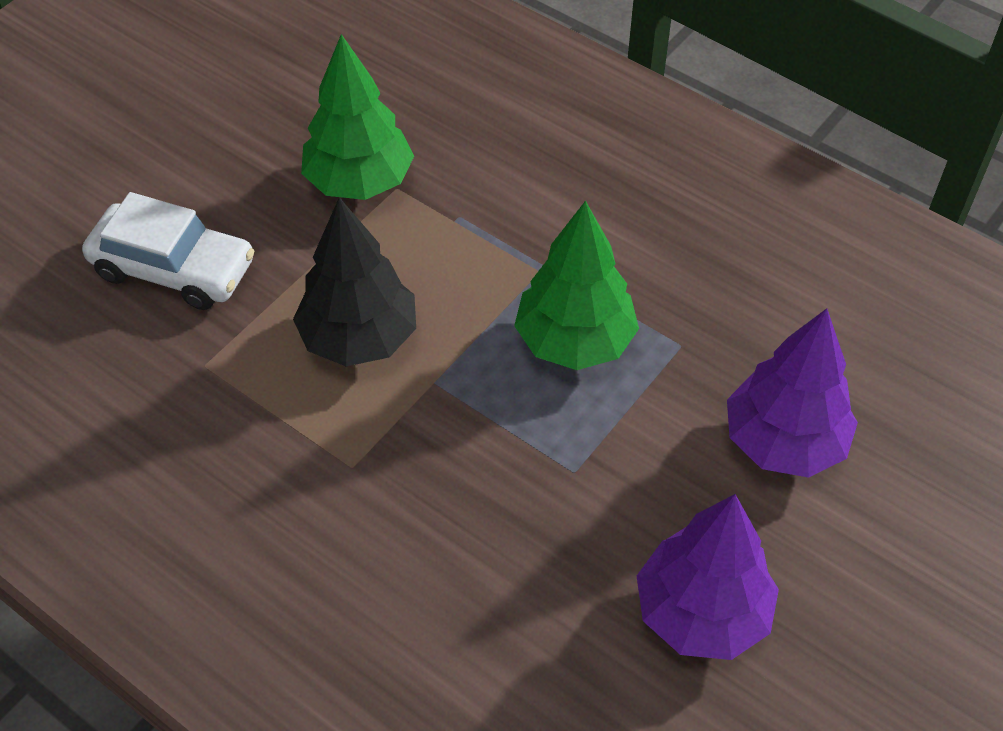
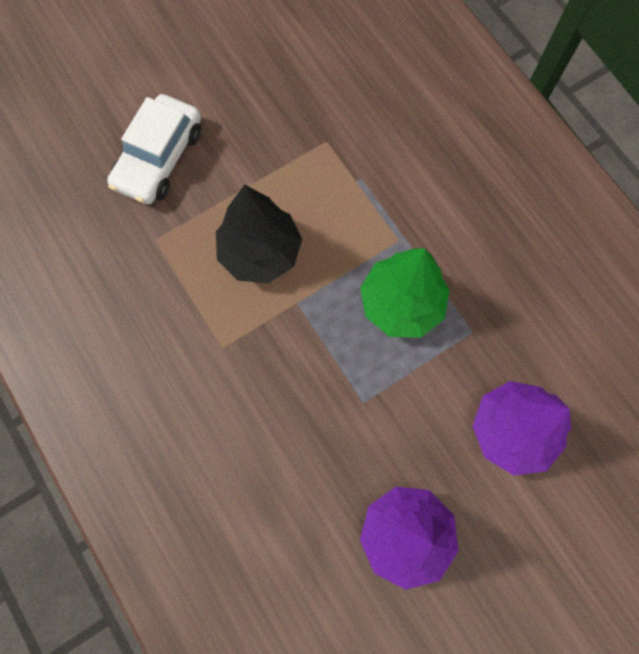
camera: 20 degrees right, 20 degrees up
white car [82,192,254,310] -> white car turned 75 degrees clockwise [107,94,201,205]
green tree [301,34,414,200] -> none

